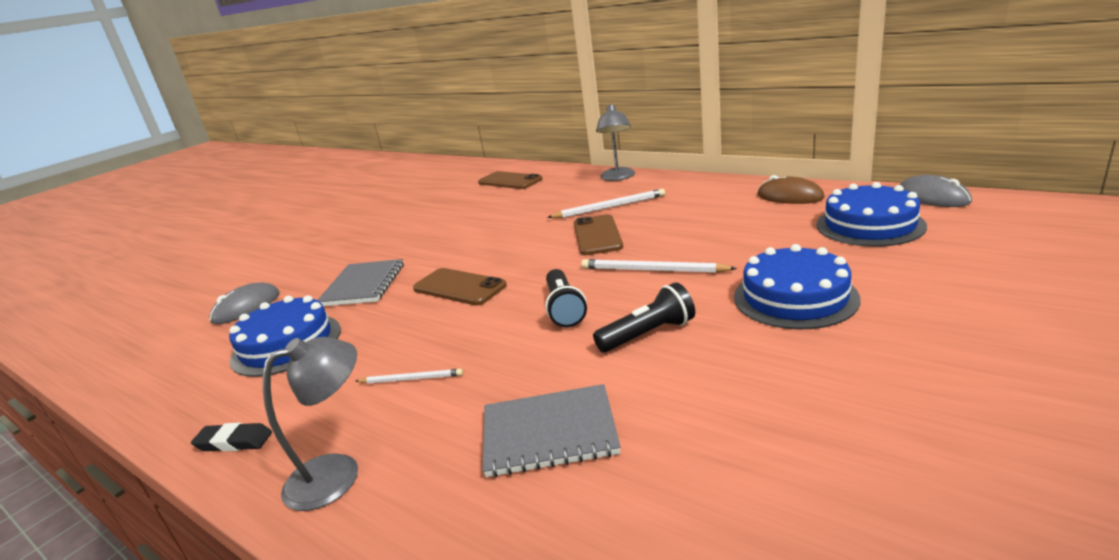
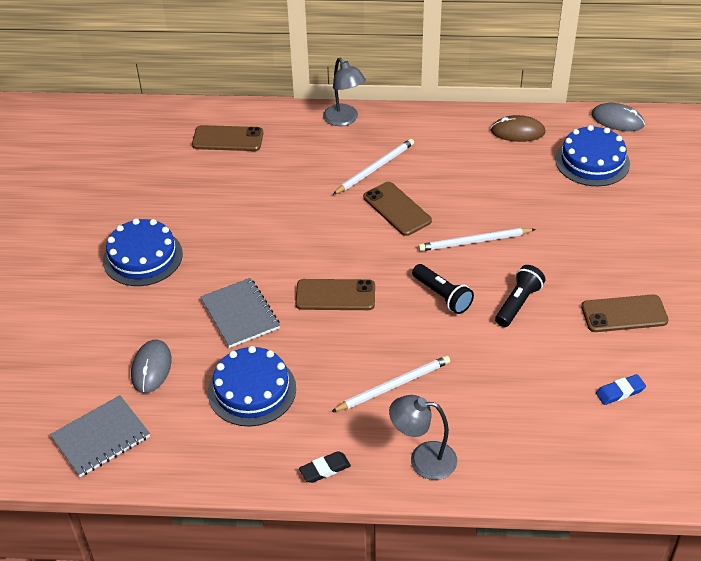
camera: 35 degrees left, 20 degrees up
grey lamp [263,337,358,511] -> grey lamp turned 105 degrees counterclockwise [389,395,457,480]
white pencil [355,369,463,383] -> white pencil [331,356,450,412], size x1.70
grey notebook [482,384,621,477] -> grey notebook moved to [50,395,150,477]
blue cake [734,244,861,330] -> blue cake moved to [103,218,183,286]
none -> brown phone [581,294,668,332]
none -> blue eraser [596,374,646,405]

